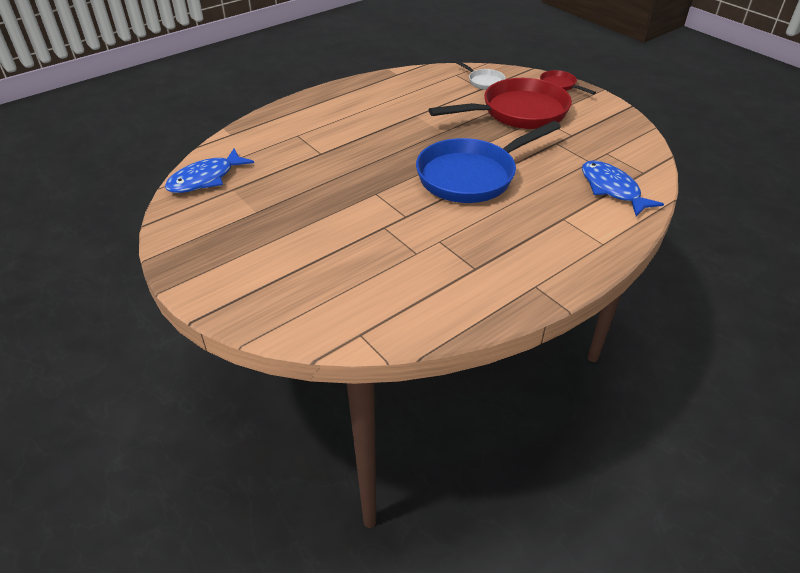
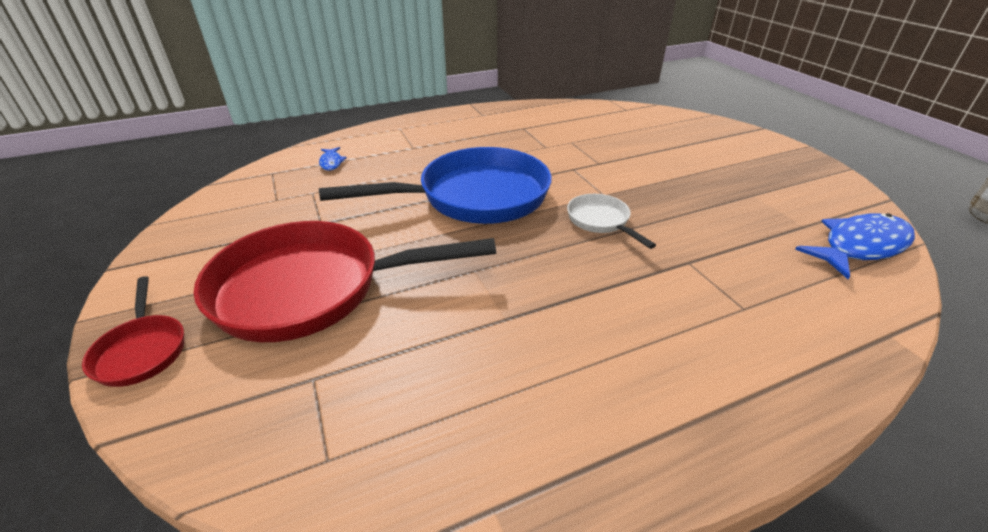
camera: 165 degrees left, 5 degrees down
white pan [453,59,506,90] -> white pan moved to [567,194,656,249]
blue fish [582,160,664,217] -> blue fish [319,147,347,170], size x0.47

